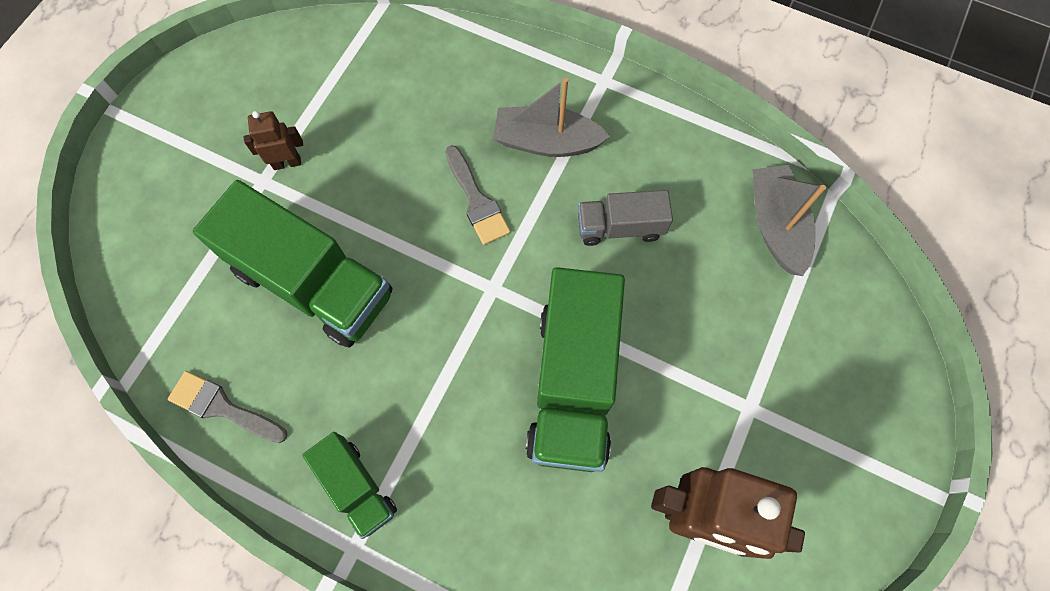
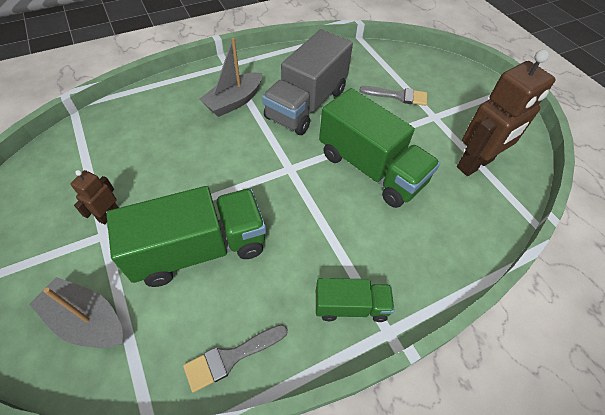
camera: 55 degrees left, 15 degrees down
grey brush [445,145,511,245] -> grey brush moved to [359,86,427,106]
grey truck [578,190,673,246] -> grey truck [262,29,353,135], size x1.90
grey boat [752,165,826,276] -> grey boat moved to [29,277,123,348]

